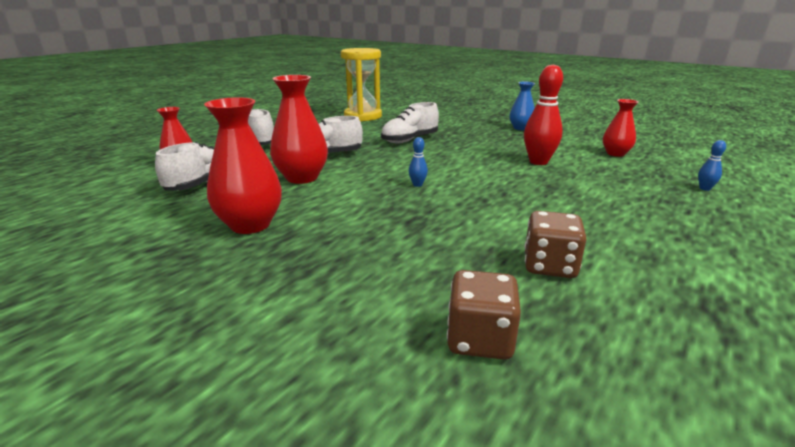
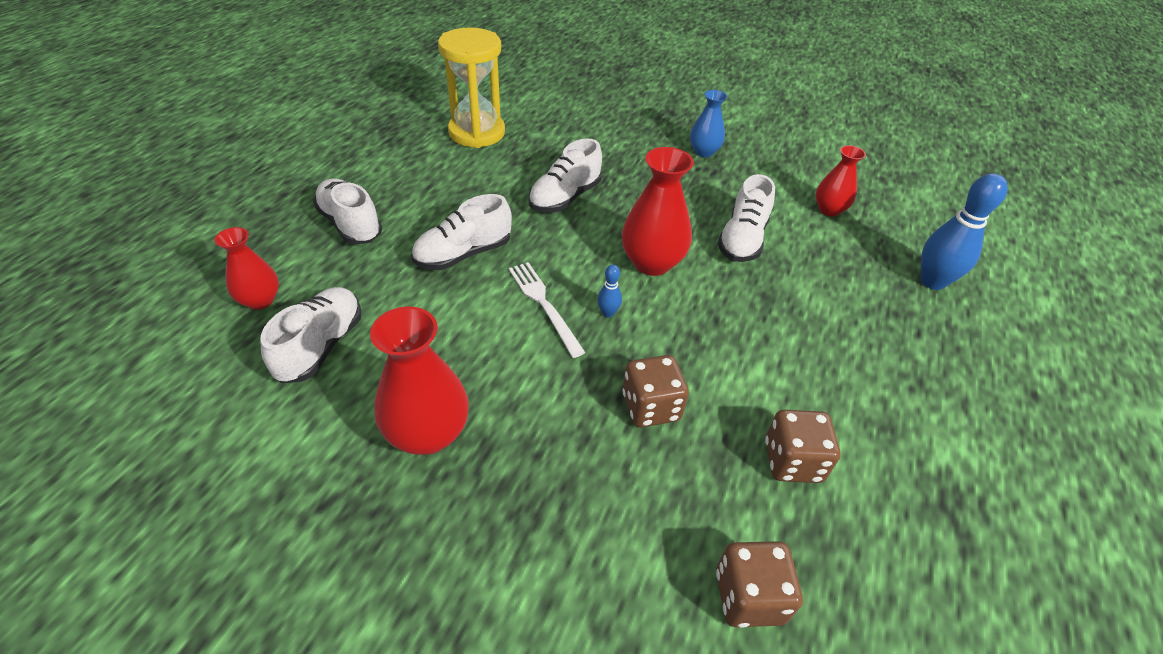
camera: 15 degrees left, 20 degrees up
red vase [270,75,328,184] -> red vase moved to [622,147,694,276]
red bowling pin [524,64,563,165] -> white shoe [717,174,775,262]
blue bowling pin [698,140,726,191] -> blue bowling pin [921,173,1008,290], size x2.16
none -> white fork [509,262,586,358]
none -> brown dice [622,355,689,427]

